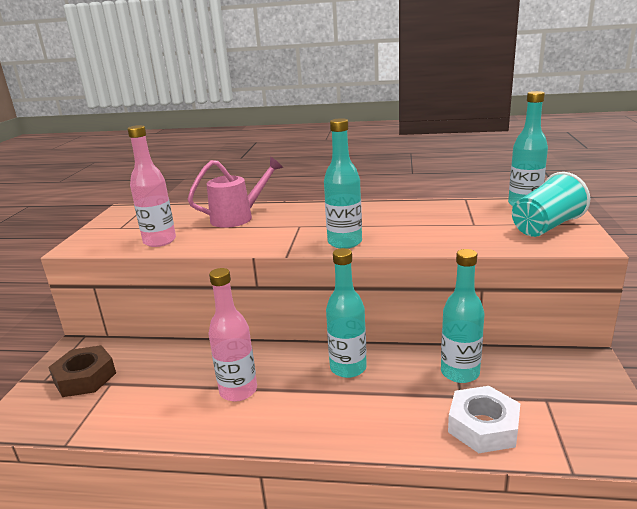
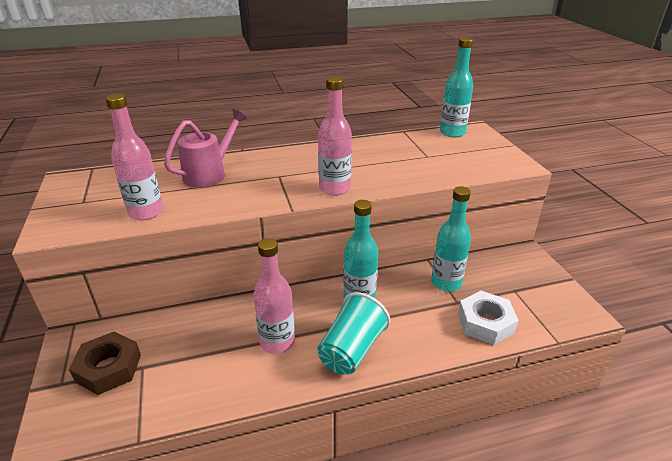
camera: 25 degrees left, 10 degrees up
turquoise bottle [324,118,362,249] -> pink bottle [318,76,352,196]
turquoise cup [512,172,590,237] -> turquoise cup moved to [317,292,390,375]

